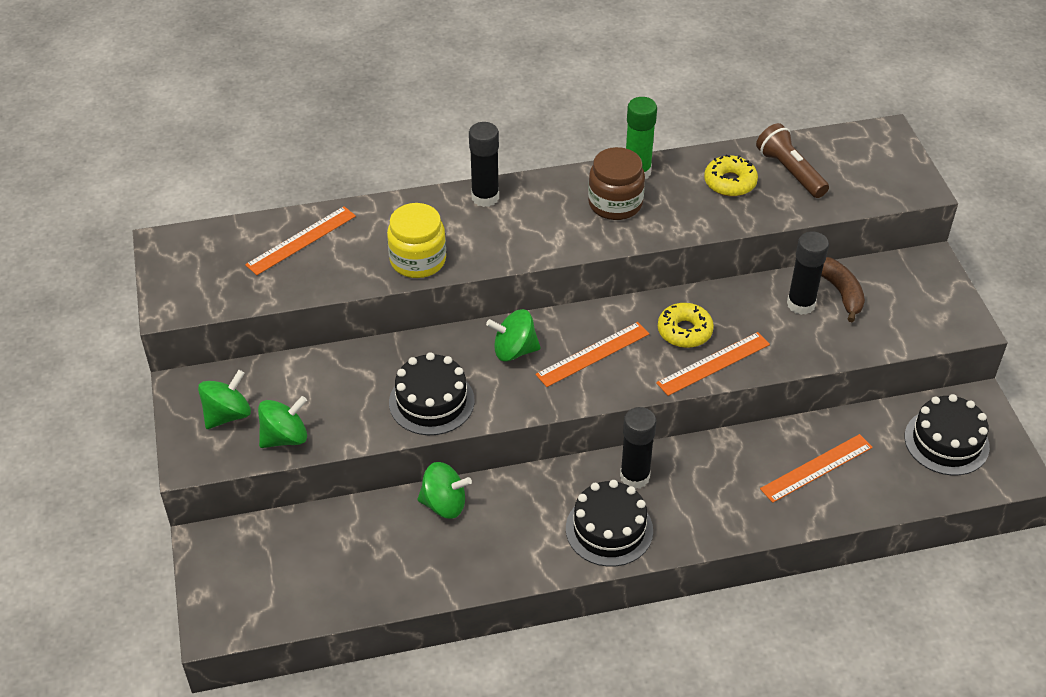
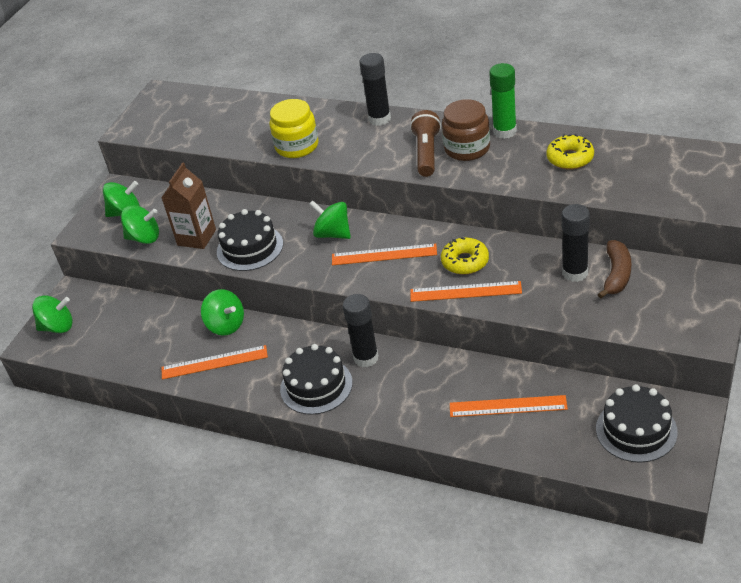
camera: 40 degrees right, 5 degrees down
orange ruler [245,206,356,275] -> orange ruler moved to [161,345,268,379]
brown flashlight [756,123,829,198] -> brown flashlight moved to [410,110,441,177]
none -> green spinning top [32,295,73,333]
none -> brown carton [161,162,216,249]

